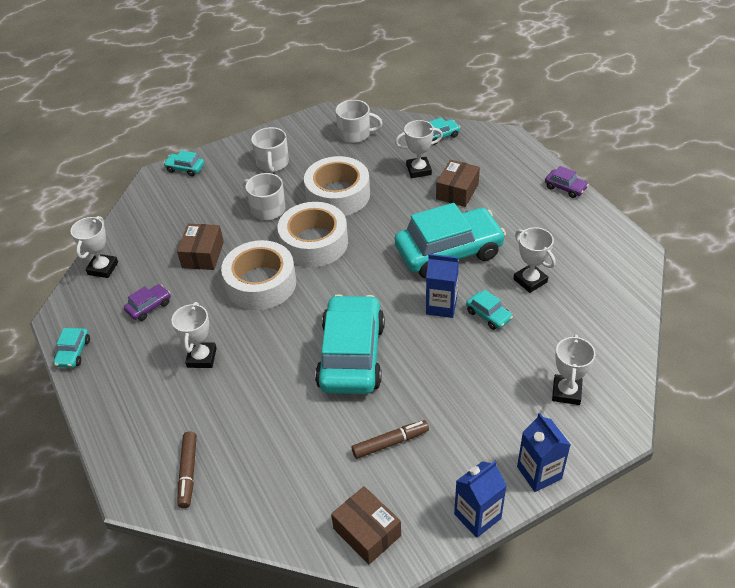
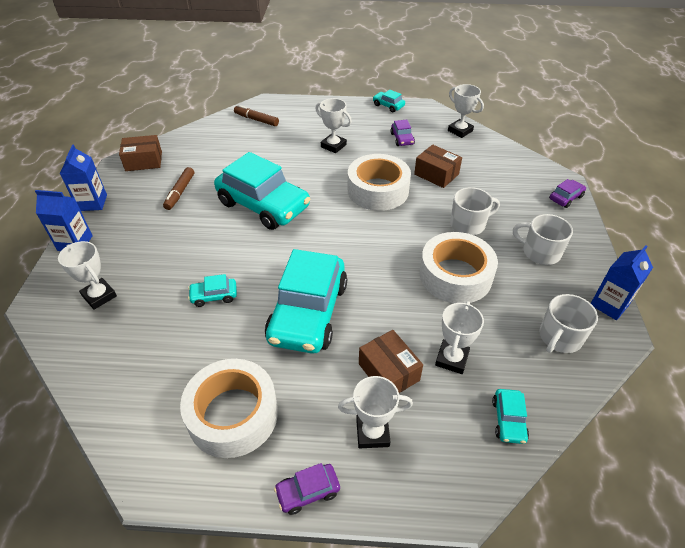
camera: 120 degrees right, 0 degrees up
turquoise car [163,150,204,176] -> purple car [549,179,586,208]
white tape [278,202,348,267] -> white tape moved to [180,359,278,458]
blue carton [426,254,459,318] -> blue carton moved to [591,246,653,320]
white trophy [513,227,556,293] -> white trophy moved to [338,376,413,448]

